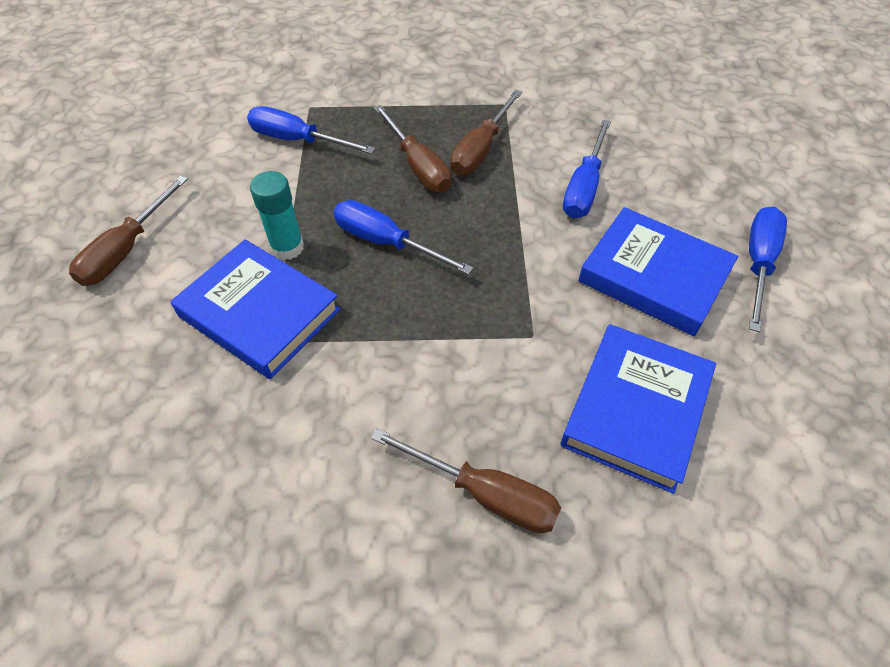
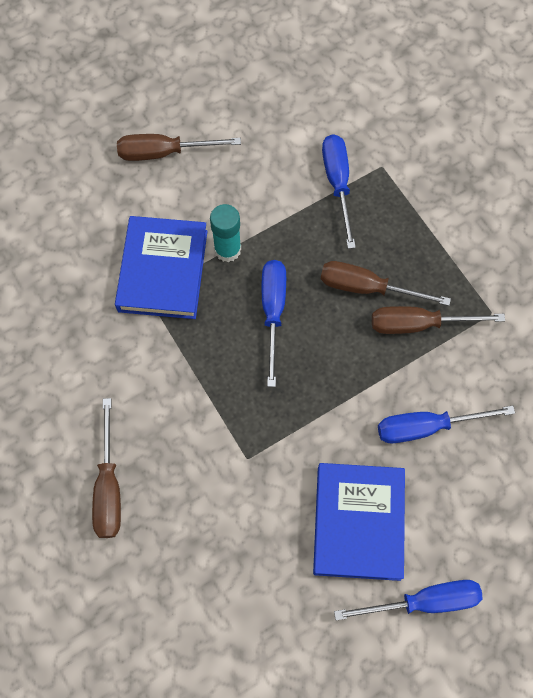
camera: 60 degrees right, 15 degrees up
brown screwdriver [374,105,451,193] -> brown screwdriver turned 75 degrees clockwise [321,261,451,306]
blue book [560,324,716,494] -> none

